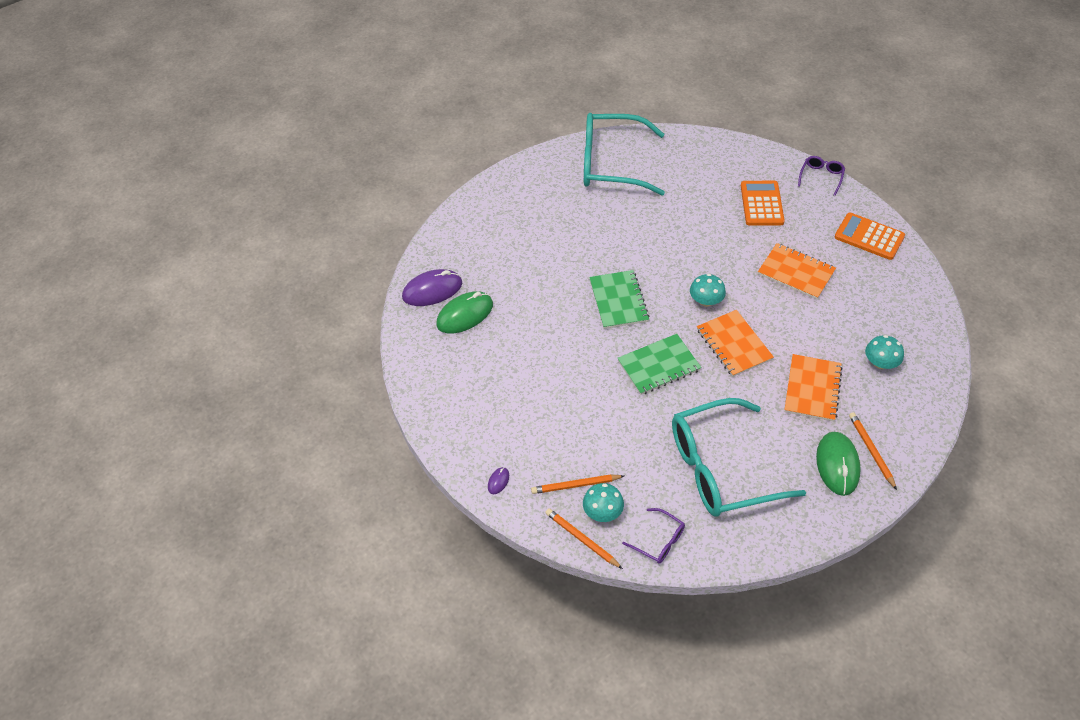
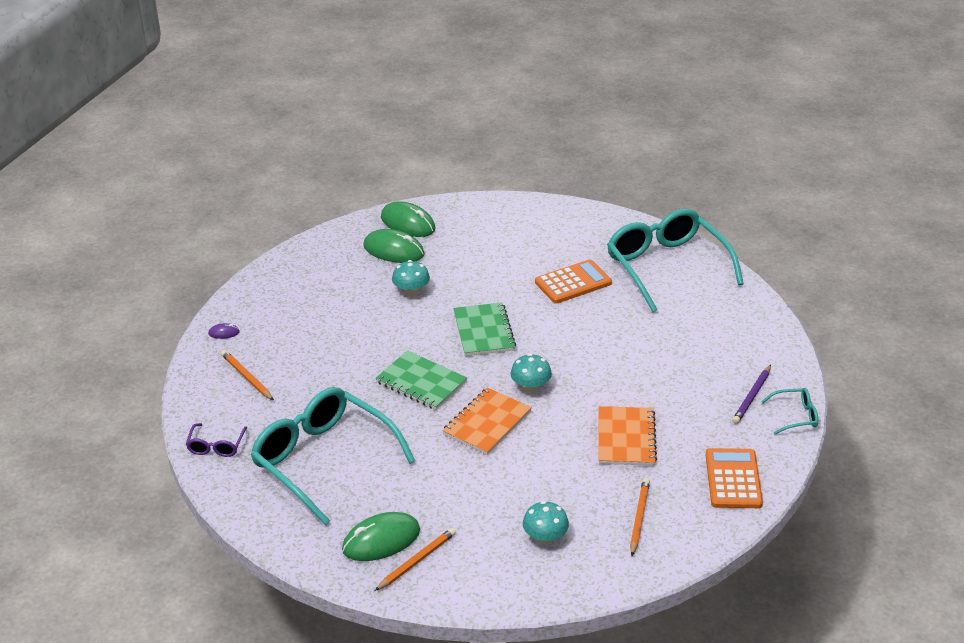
camera: 60 degrees right, 15 degrees down
purple mouse [402,269,462,306] -> green mouse [381,201,435,237]
orange pencil [545,508,623,569] -> orange pencil moved to [630,478,650,556]
turquoise mushroom [583,483,624,522] -> turquoise mushroom moved to [392,260,430,296]
green notebook [589,270,649,329] -> green notebook turned 60 degrees counterclockwise [453,302,516,356]
orange calculator [741,181,785,226] -> orange calculator moved to [535,259,612,304]
orange notebook [784,354,843,422] -> none
purple glasses [798,156,845,196] -> turquoise glasses [761,388,818,434]
none -> purple pencil [732,365,771,424]

